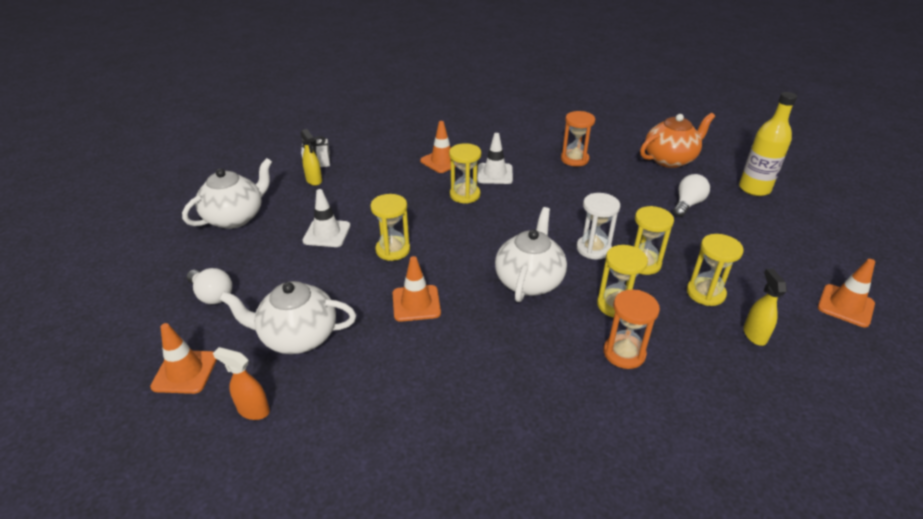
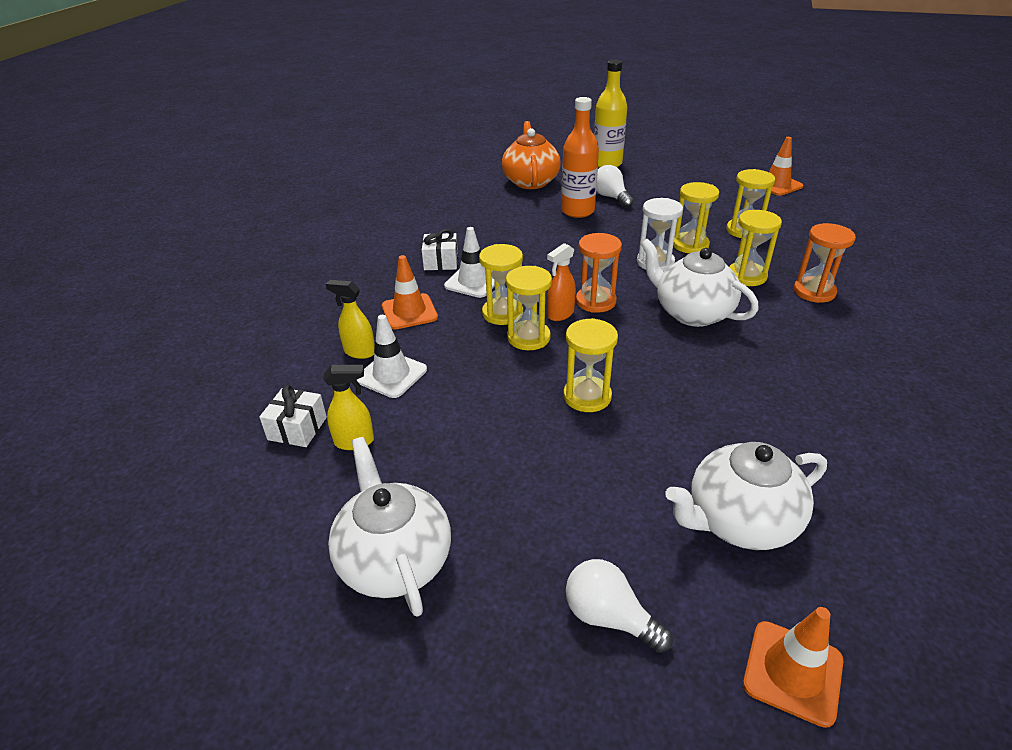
camera: 65 degrees left, 0 degrees up
white light bulb [187,268,232,304] -> white light bulb turned 120 degrees counterclockwise [566,559,673,653]
orange spray bottle [213,347,270,420] -> orange spray bottle moved to [547,243,576,321]
white teapot [219,281,356,354] -> white teapot turned 45 degrees clockwise [665,442,827,550]
white traffic cone [302,189,351,247] -> white traffic cone moved to [357,315,427,398]
orange traffic cone [393,256,441,322] -> none
orange hourglass [561,111,595,166] -> orange hourglass moved to [576,233,622,313]
yellow spray bottle [743,269,787,346] -> yellow spray bottle moved to [326,280,375,359]
none -> white gift [422,229,458,270]
none -> yellow hourglass [506,266,552,350]
none -> orange bottle [561,97,599,218]

